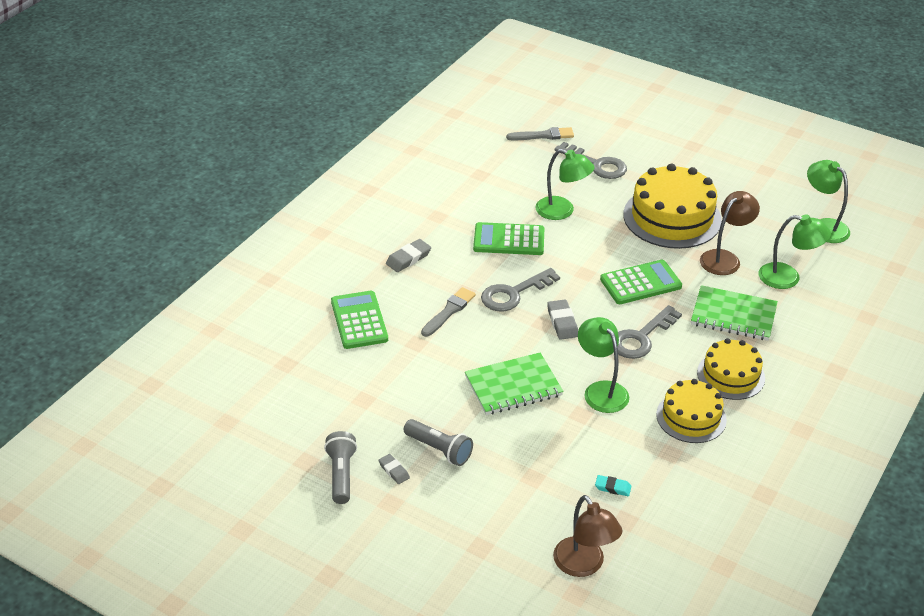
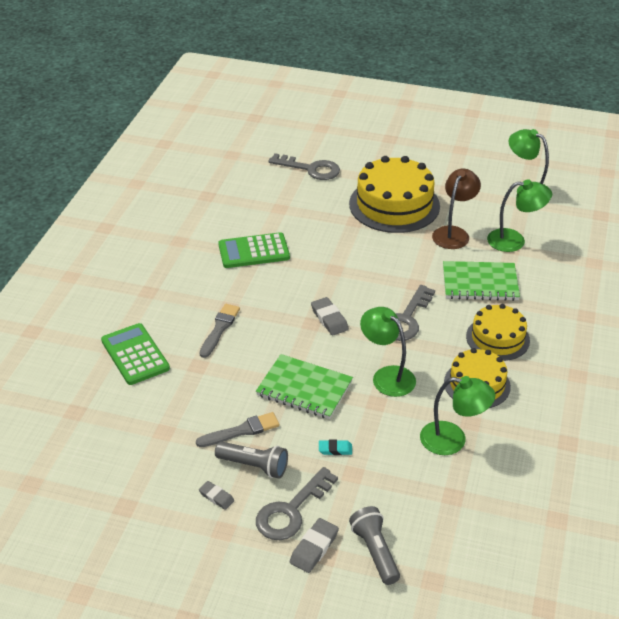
camera: 15 degrees left, 0 degrees up
grey flashlight [324,431,357,504] -> grey flashlight moved to [349,506,400,585]
grey eraser [386,239,431,272] -> grey eraser moved to [290,518,339,573]
green notebook [465,352,563,415] -> green notebook turned 60 degrees clockwise [256,354,353,419]
grey key [481,268,560,311] -> grey key moved to [256,467,338,540]
grey brush [506,127,574,140] -> grey brush moved to [196,412,279,447]
green lamp [535,149,595,220] -> green lamp moved to [420,376,495,455]
brown lamp [553,495,622,577] -> none
turquoise eraser [595,475,631,496] -> turquoise eraser moved to [319,440,352,455]
green calculator [600,260,682,304] -> none

